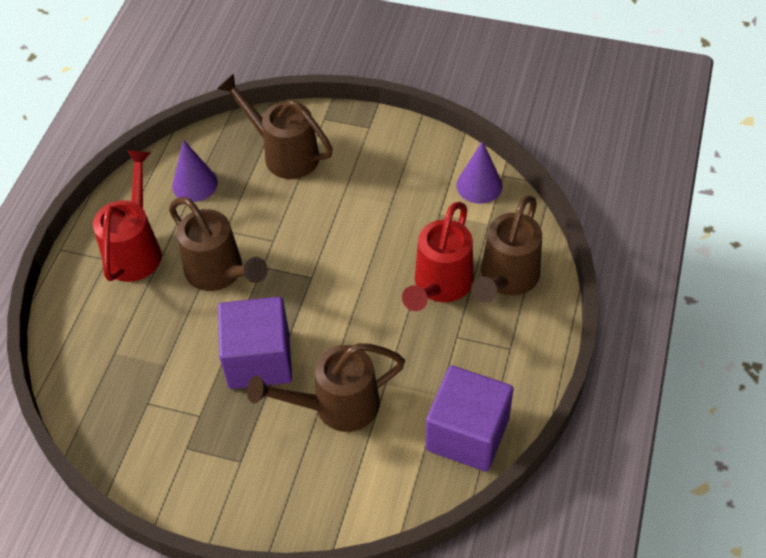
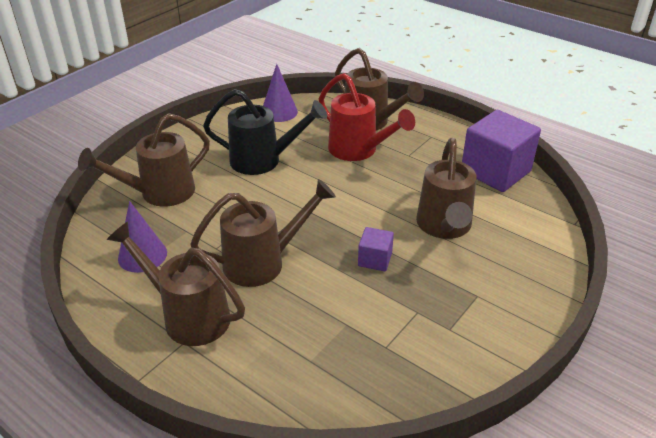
camera: 70 degrees left, 15 degrees down
red watering can [93,150,162,282] -> brown watering can [107,221,245,346]
purple cube [218,297,292,389] -> purple cube [358,227,394,271], size x0.48
none -> black watering can [203,89,327,175]

